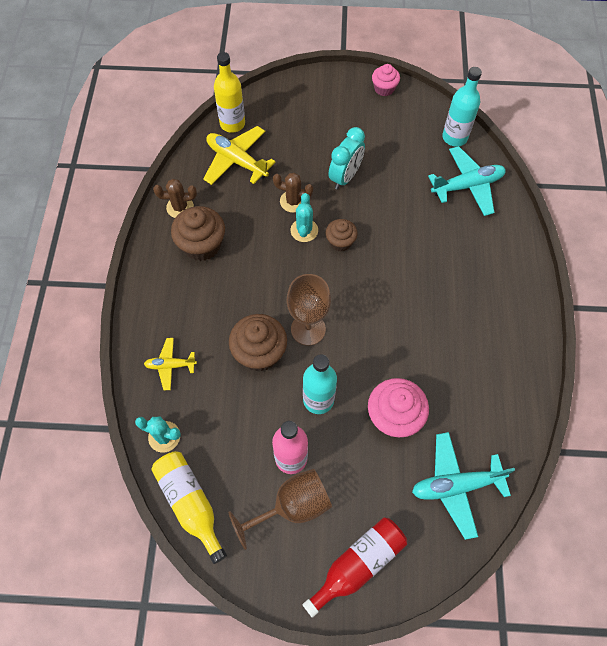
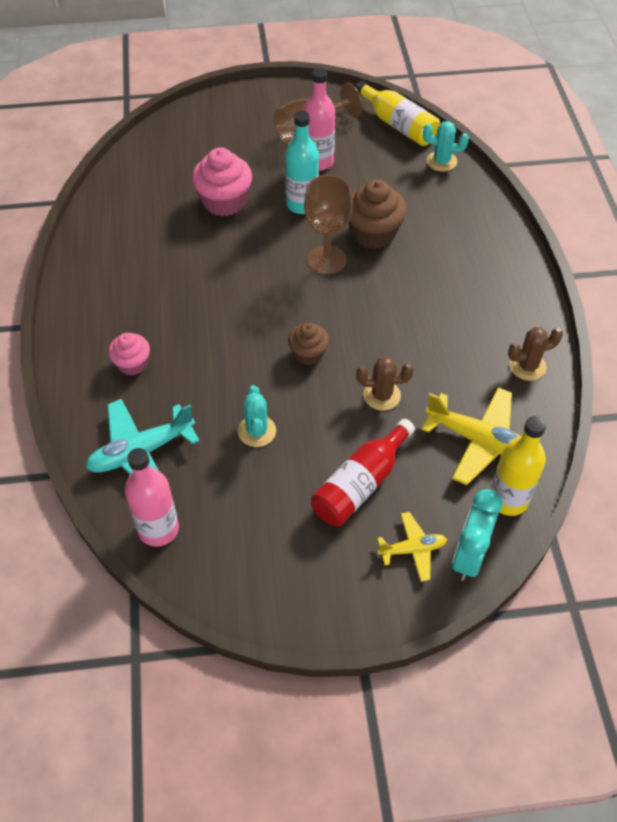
camera: 170 degrees right, 10 degrees down
yellow plane [144,338,197,390] -> yellow plane moved to [377,512,447,582]
brown cupcake [171,206,225,261] -> none
turquoise cactus [290,193,318,242] -> turquoise cactus moved to [238,385,276,447]
red bottle [302,517,407,618] -> red bottle moved to [311,419,415,526]
turquoise clock [328,127,365,189] -> turquoise clock moved to [452,489,502,581]
pink cupcake [372,64,400,96] -> pink cupcake moved to [108,333,150,376]
turquoise plane [412,432,515,540] -> none
turquoise bottle [442,67,482,147] -> pink bottle [125,448,179,547]

